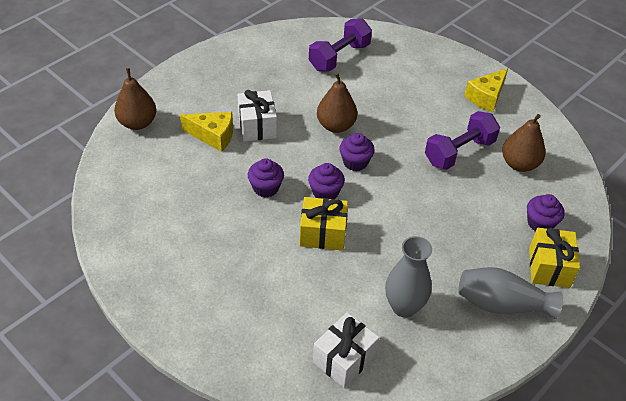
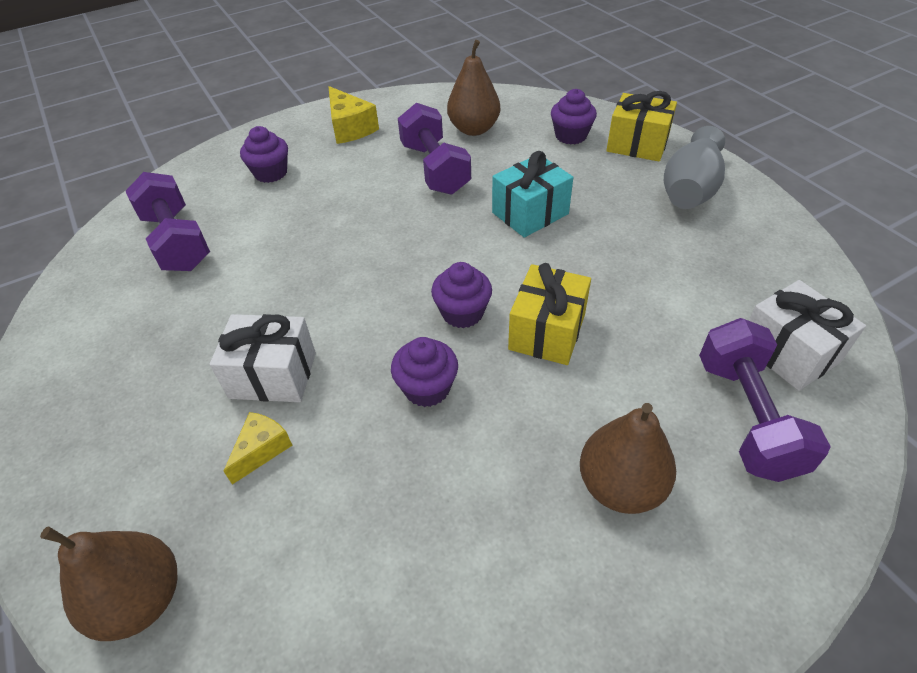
camera: 70 degrees left, 0 degrees up
yellow cheese [180,112,233,152] -> yellow cheese [223,412,292,485], size x0.63
brown pear [317,72,357,133] -> brown pear moved to [580,403,676,514]
purple cupcake [339,133,375,171] -> purple cupcake moved to [240,126,288,183]
grey vase [385,236,432,318] -> none
none -> turquoise gift [492,151,573,238]
none -> purple dumbbell [699,318,831,482]

